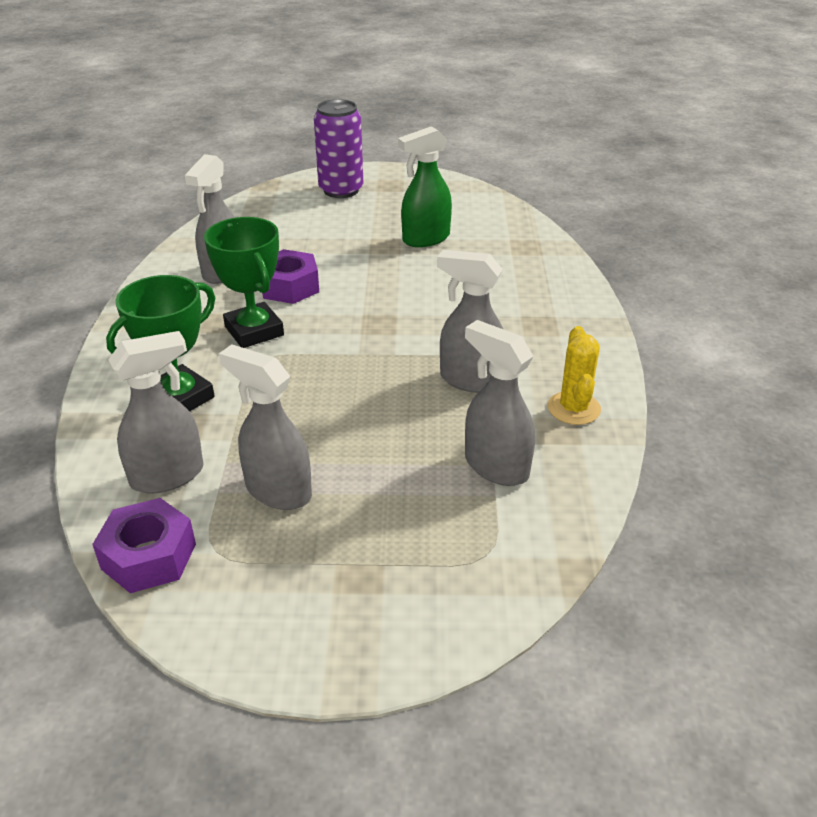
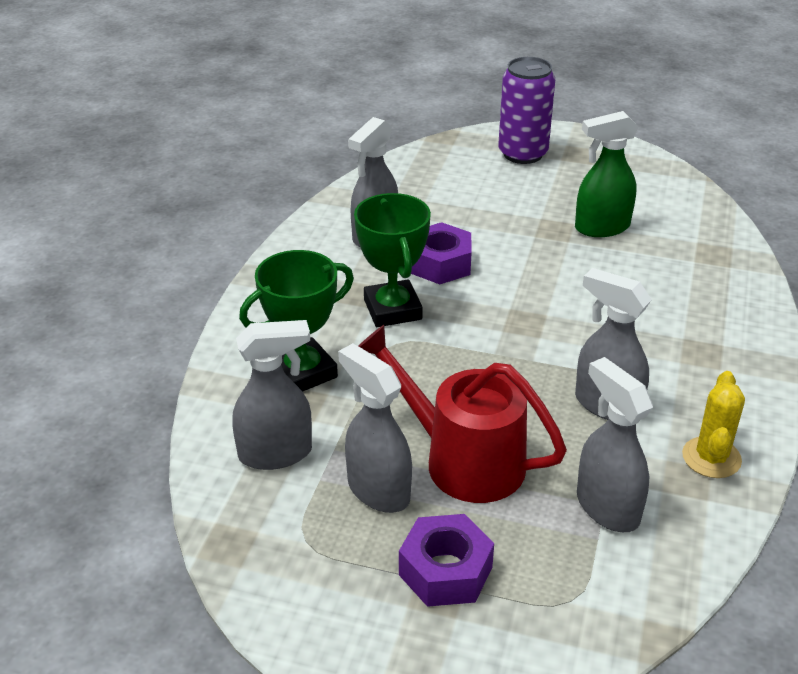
camera: 15 degrees right, 0 degrees up
purple nut [92,498,196,593] -> purple nut moved to [399,514,494,607]
none -> red watering can [359,325,567,503]

